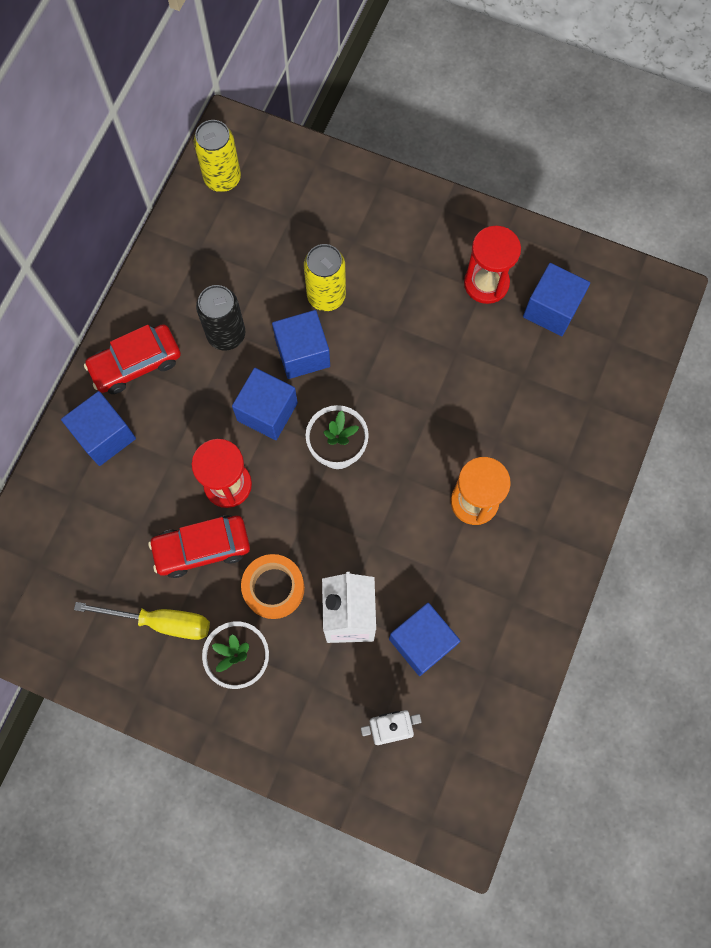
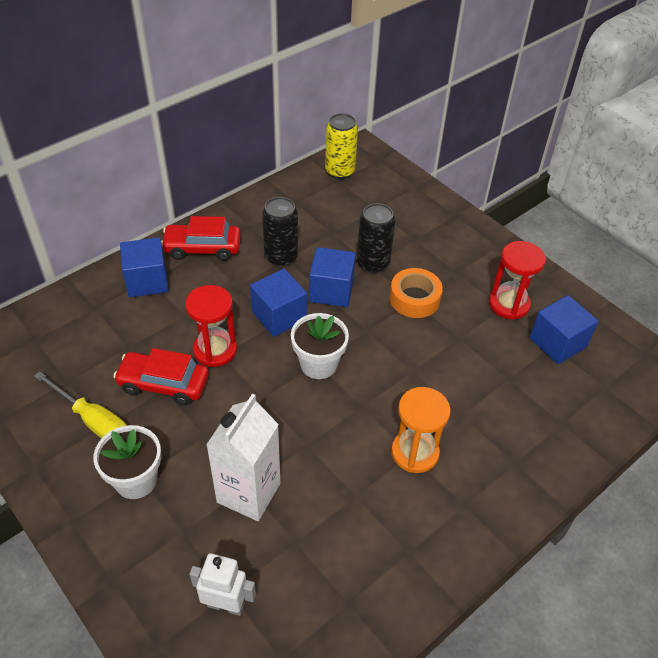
camera: 25 degrees right, 25 degrees down
orange tape [241,554,305,619] -> orange tape moved to [390,268,443,318]
yellow can [304,244,346,311] -> black can [357,203,395,273]
blue cube [389,603,460,676] -> none

